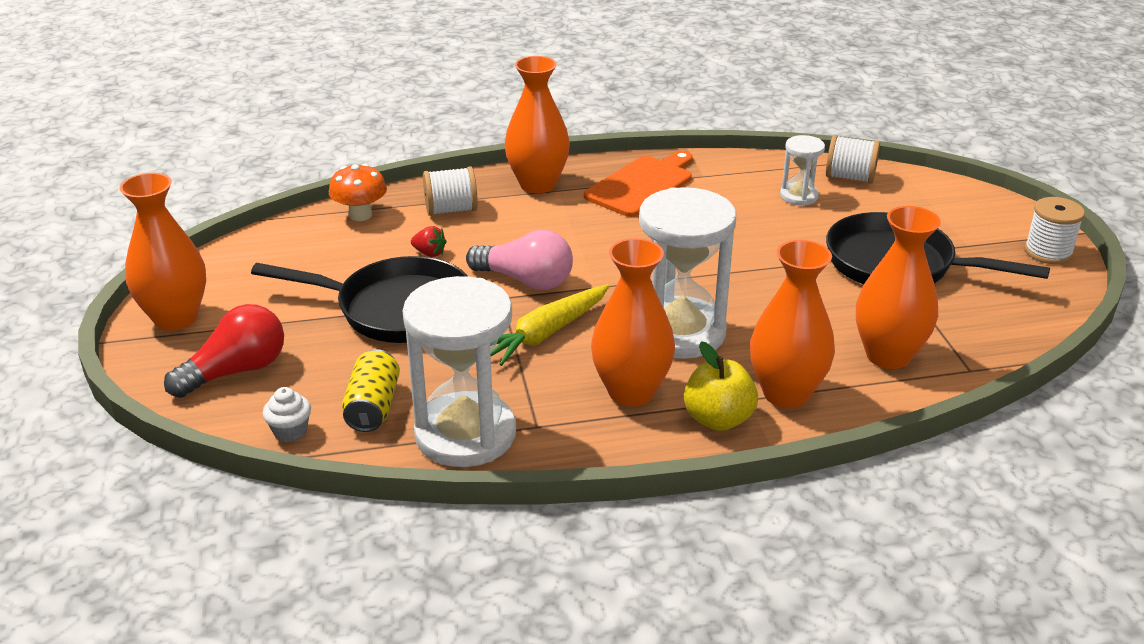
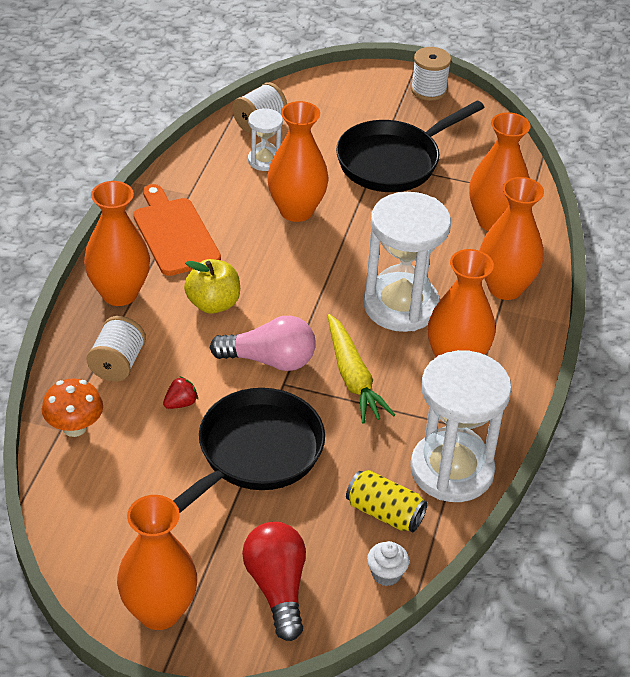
camera: 65 degrees left, 10 degrees up
pink light bulb [466,230,573,290] -> pink light bulb turned 45 degrees clockwise [210,316,316,371]
yellow apple [684,341,758,431] -> yellow apple moved to [184,259,240,314]
none -> orange vase [267,101,328,222]

